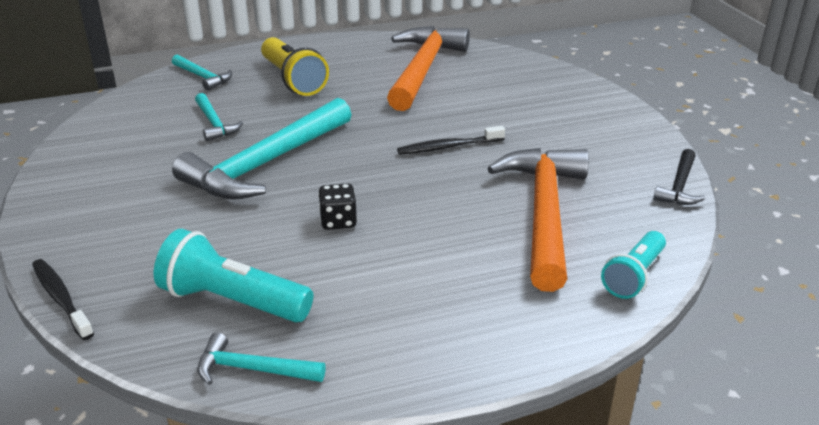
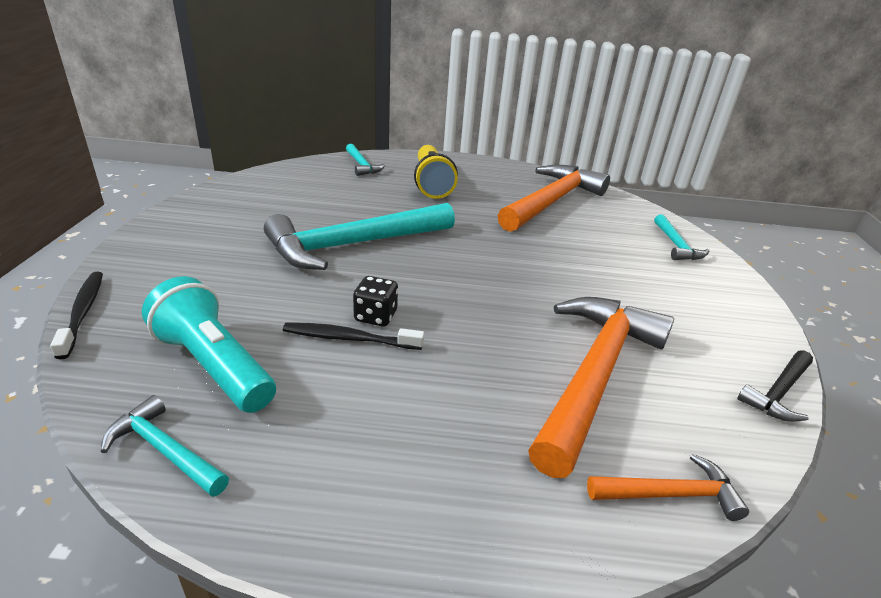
camera: 20 degrees right, 0 degrees up
turquoise hammer [195,93,243,141] -> turquoise hammer moved to [654,214,709,260]
black toothbrush [397,126,505,155] -> black toothbrush moved to [283,322,424,350]
turquoise flashlight [601,231,666,299] -> orange hammer [587,454,749,521]

